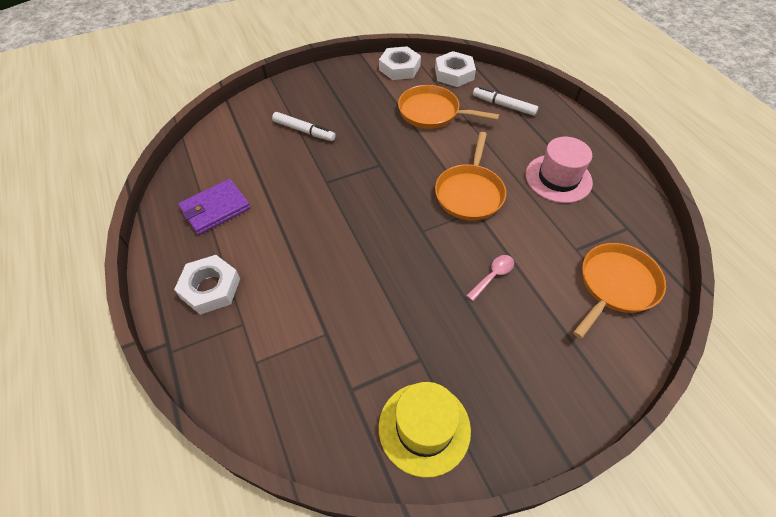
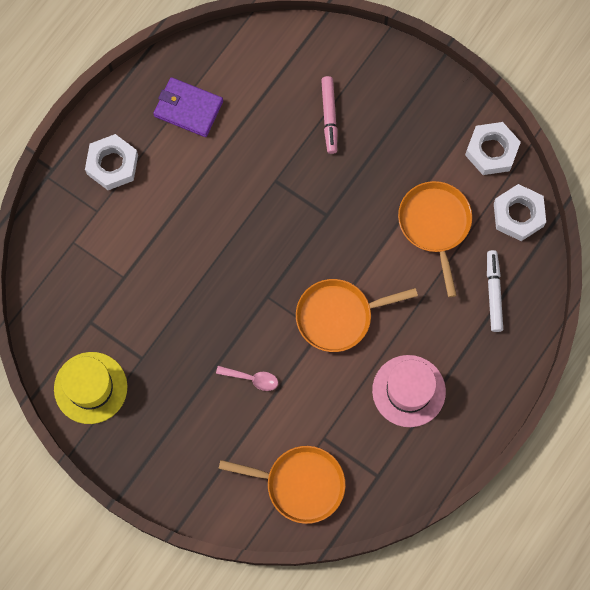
camera: 60 degrees right, 20 degrees up
white marker [272,112,336,141] -> pink marker [321,76,337,154]

